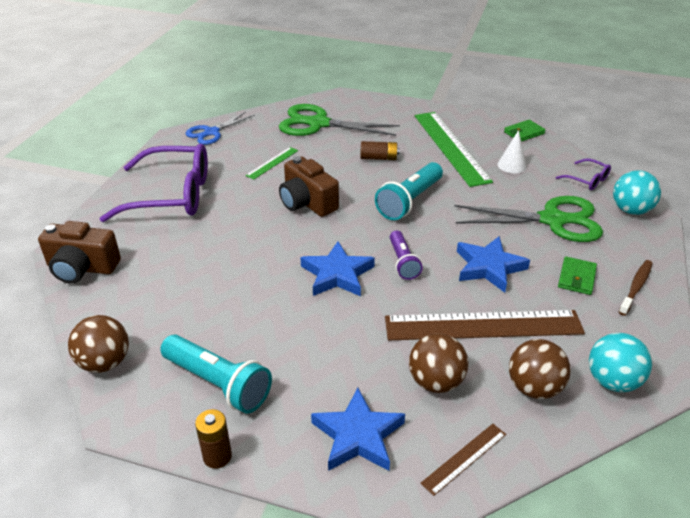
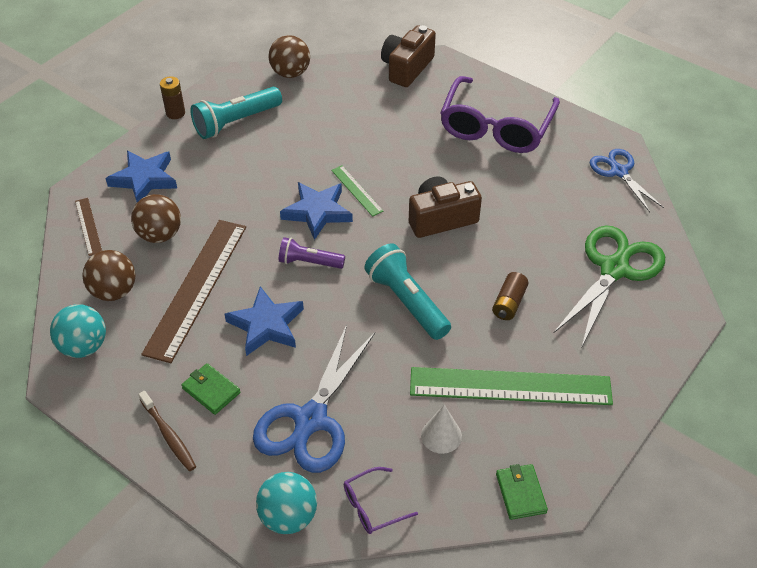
camera: 110 degrees right, 10 degrees up
green ruler [245,147,298,180] -> green ruler moved to [331,166,383,217]
green scissors [454,196,603,242] -> blue scissors [253,325,375,473]

